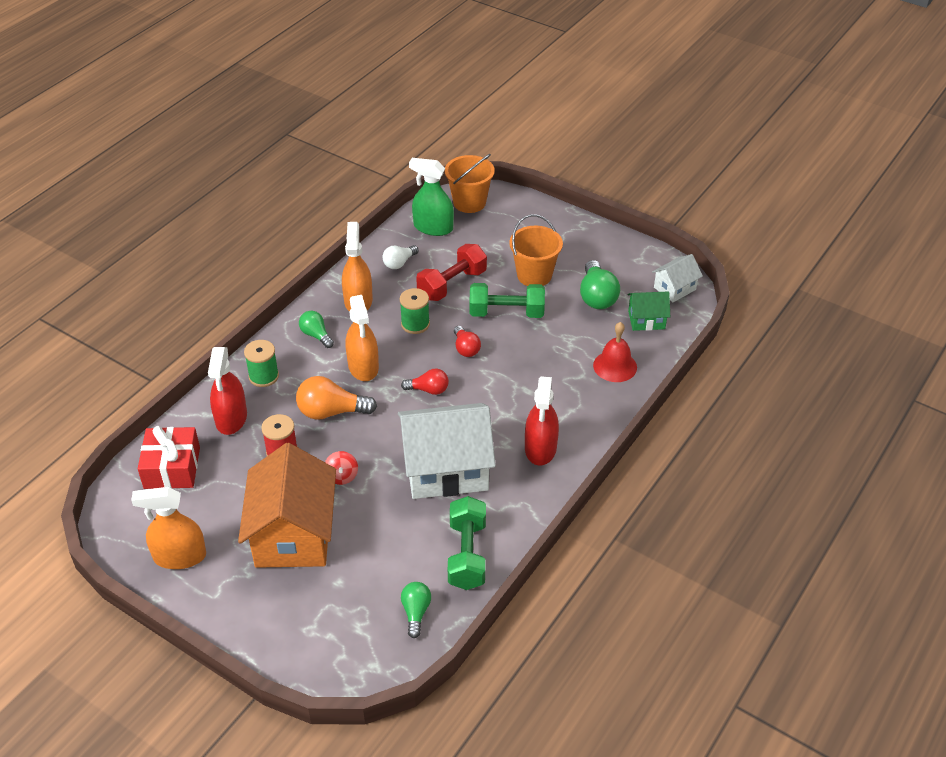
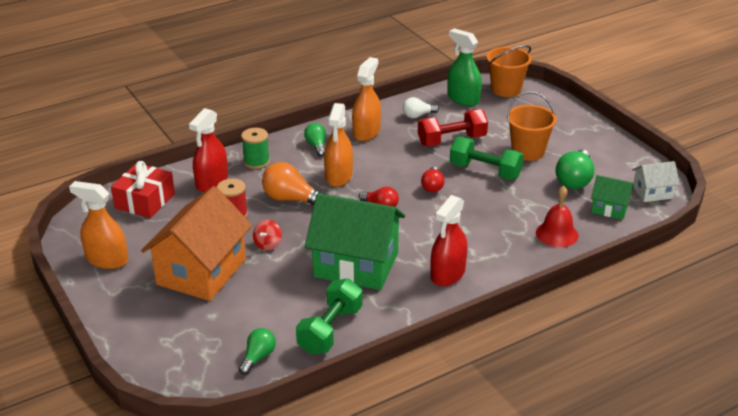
camera: 25 degrees right, 10 degrees down
white house [398,403,496,499] -> green house [305,193,405,290]
green spool [400,288,430,334] -> none

